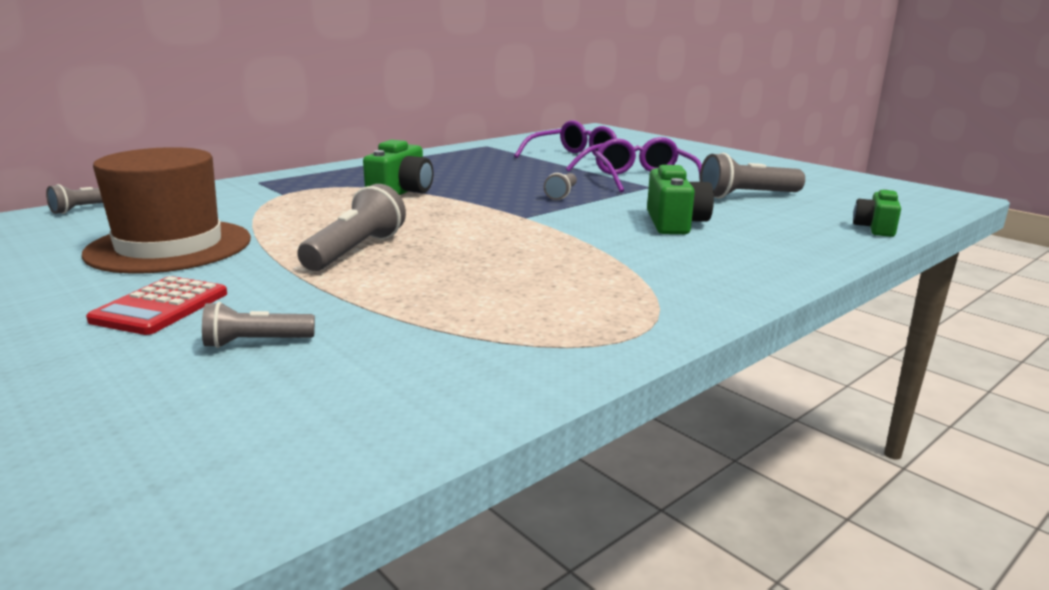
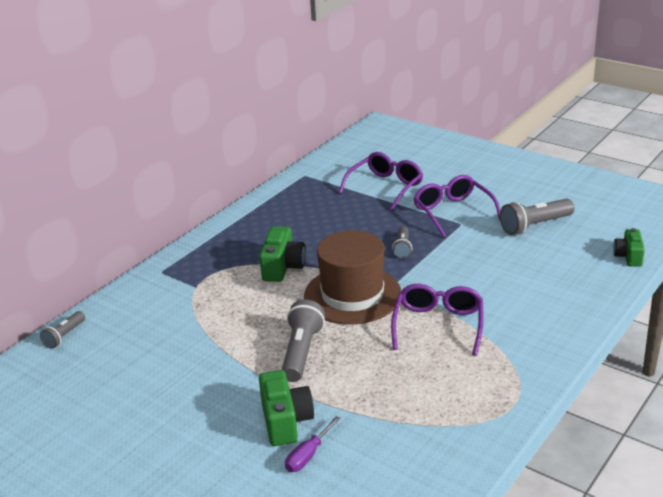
camera: 10 degrees left, 10 degrees up
brown hat [82,147,251,274] -> brown hat moved to [304,230,401,325]
red calculator [86,276,227,335] -> none
grey flashlight [202,302,315,348] -> purple screwdriver [285,416,341,472]
green camera [647,165,714,234] -> green camera moved to [259,370,314,446]
none -> purple glasses [391,284,484,356]

